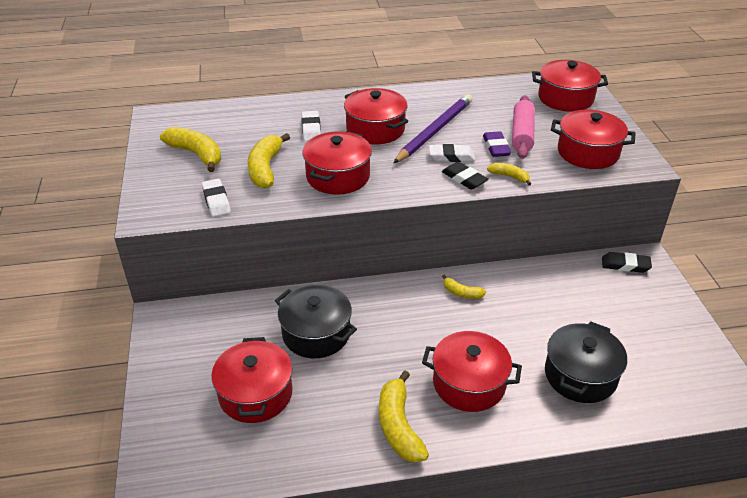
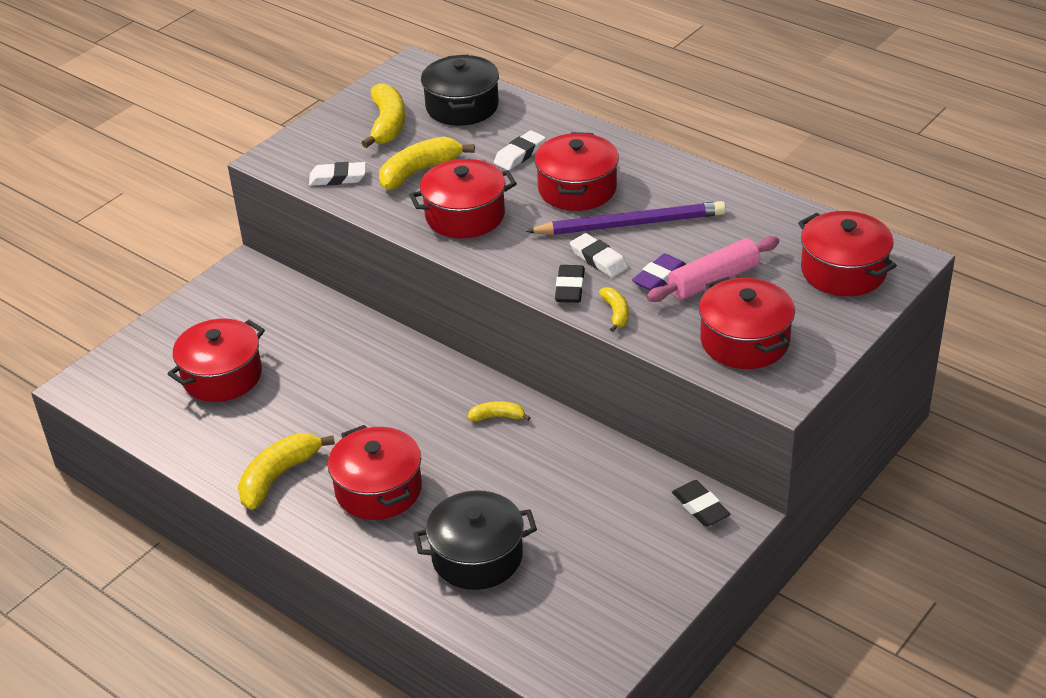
camera: 50 degrees right, 0 degrees up
white eraser [202,179,231,217] -> white eraser turned 60 degrees clockwise [309,162,366,186]
black pot [275,285,357,358] -> black pot moved to [421,54,499,126]
yellow banana [442,274,486,299] -> yellow banana turned 105 degrees clockwise [468,401,531,421]

